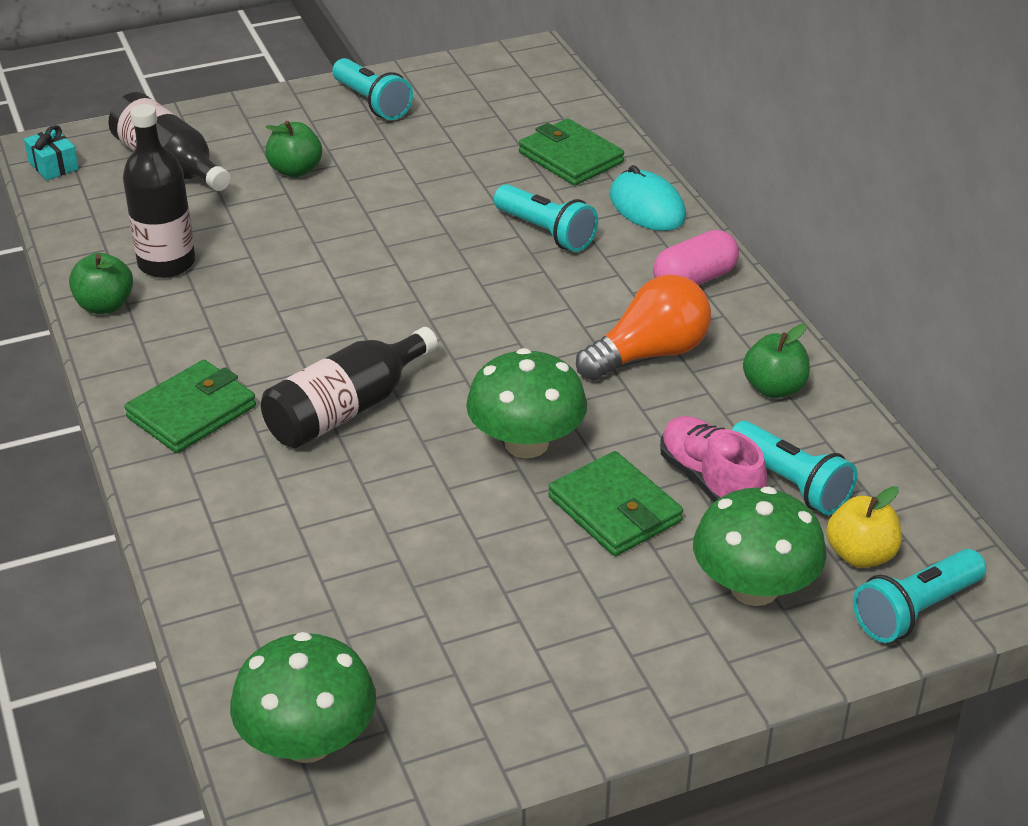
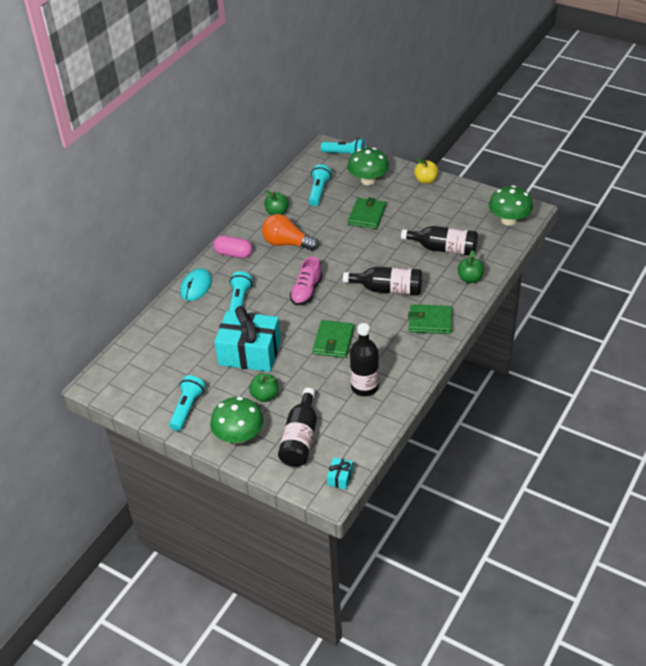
camera: 125 degrees left, 5 degrees up
green apple [69,253,133,314] -> green apple moved to [458,250,485,283]
green mushroom [466,348,587,458] -> green mushroom moved to [210,397,263,444]
green wallet [519,118,624,186] -> green wallet moved to [312,320,354,358]
pink shoe [660,416,767,502] -> pink shoe moved to [290,257,322,305]
yellow apple [826,486,902,568] -> yellow apple moved to [414,158,438,184]
none -> turquoise gift [214,306,281,372]
none -> black bottle [401,226,478,256]

